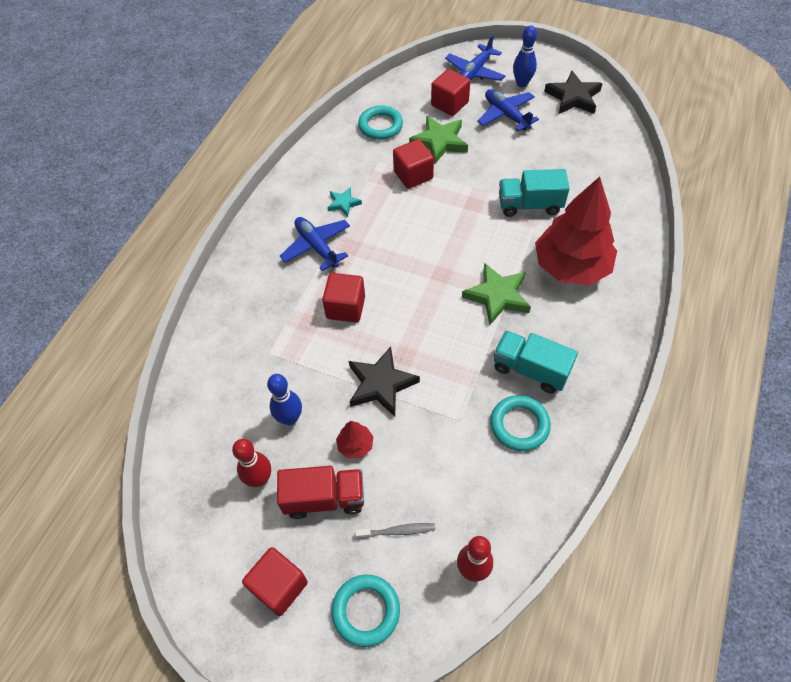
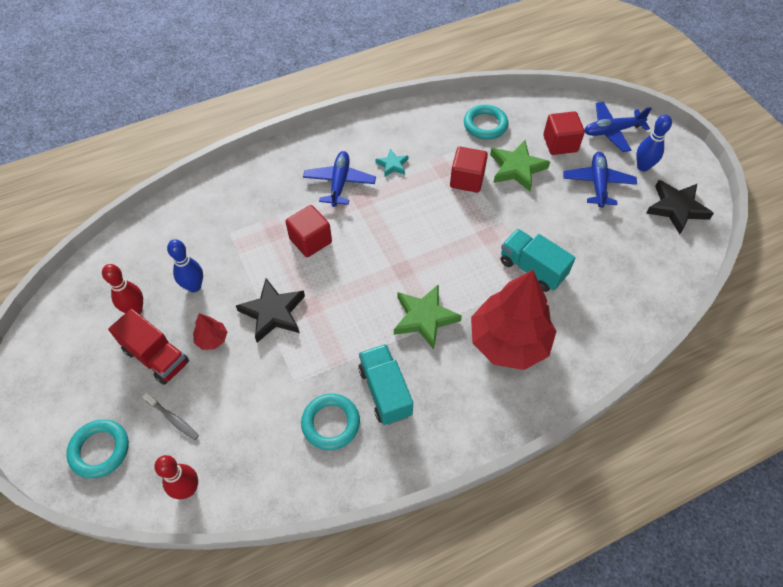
camera: 40 degrees right, 0 degrees up
red cube [242,547,308,616] -> none

